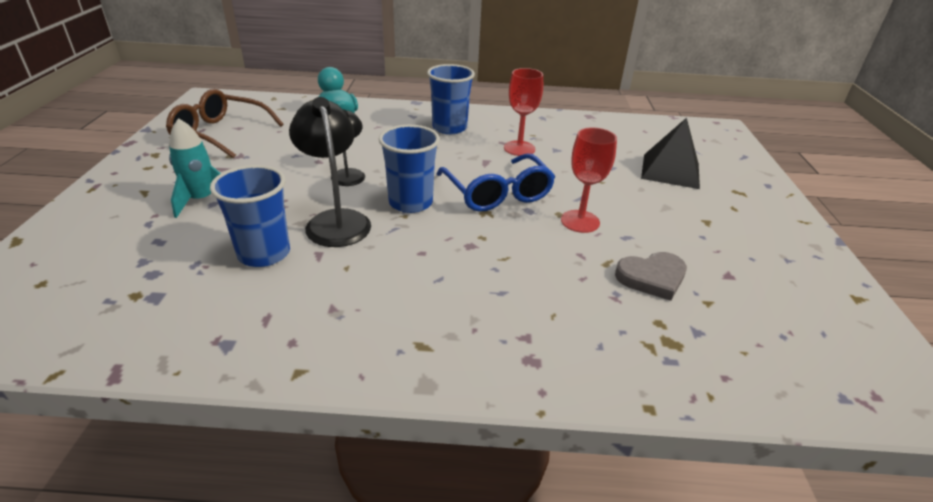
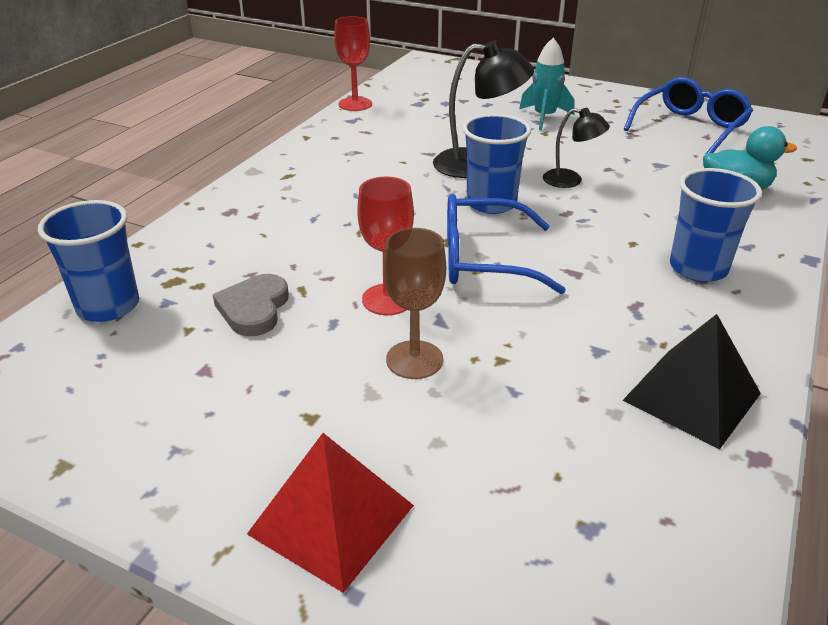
camera: 115 degrees right, 0 degrees up
brown glasses [166,89,284,158] -> blue glasses [624,77,753,153]
blue cup [210,165,290,267] -> blue cup moved to [38,200,139,322]
red goblet [504,68,543,156] -> red goblet moved to [334,16,372,111]
black pyramid [641,118,700,189] -> black pyramid moved to [623,314,761,449]
none -> red pyramid [247,433,414,593]
none -> brown goblet [383,228,446,379]

